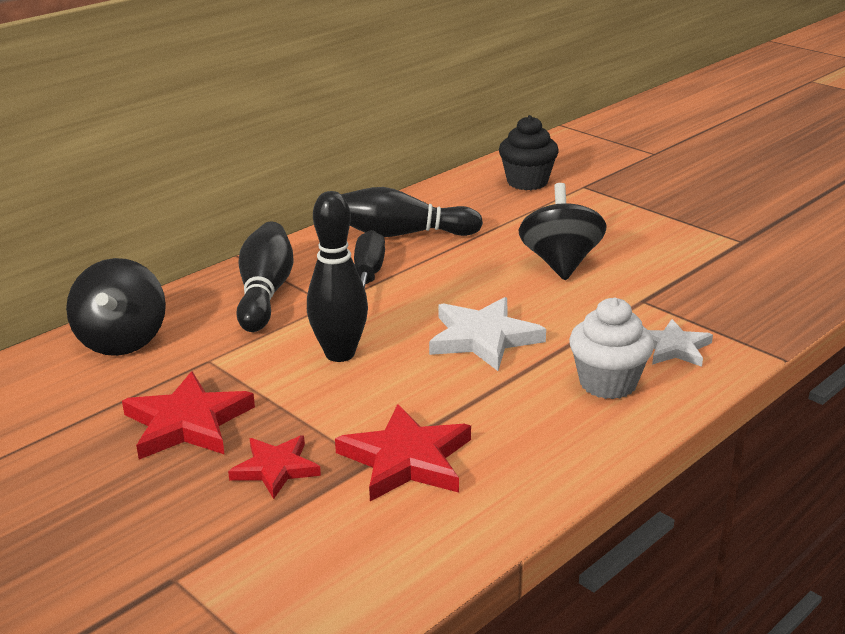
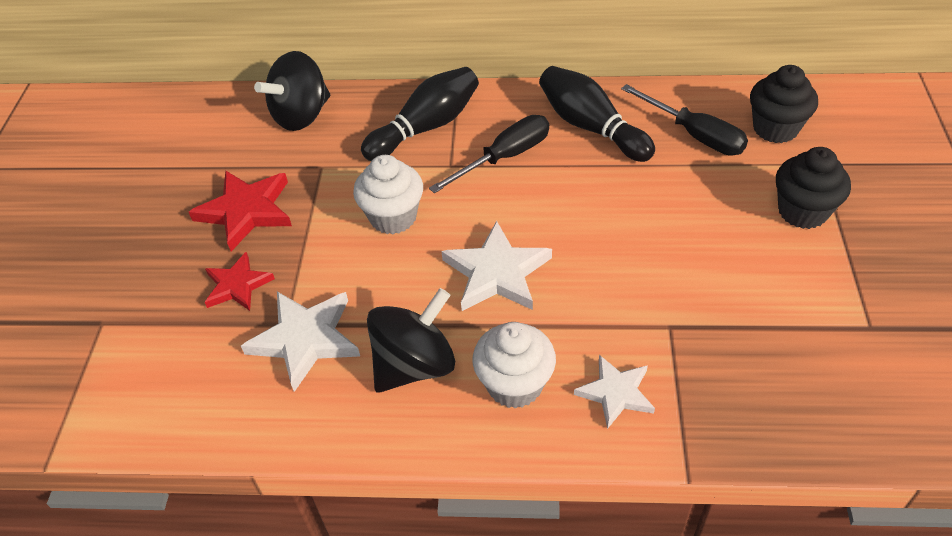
camera: 50 degrees right, 20 degrees up
black bowling pin [307,191,368,362] -> white cupcake [353,155,423,234]
red star [335,404,471,501] -> white star [241,291,360,392]
black spinning top [519,183,606,280] -> black spinning top moved to [367,288,455,393]
none -> black screwdriver [621,84,748,156]
none -> black cupcake [776,147,851,229]

